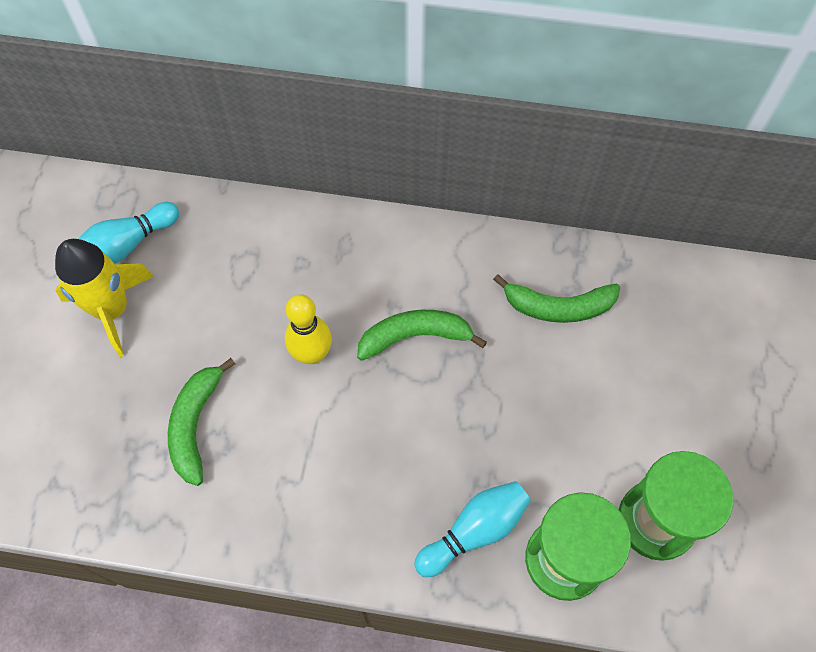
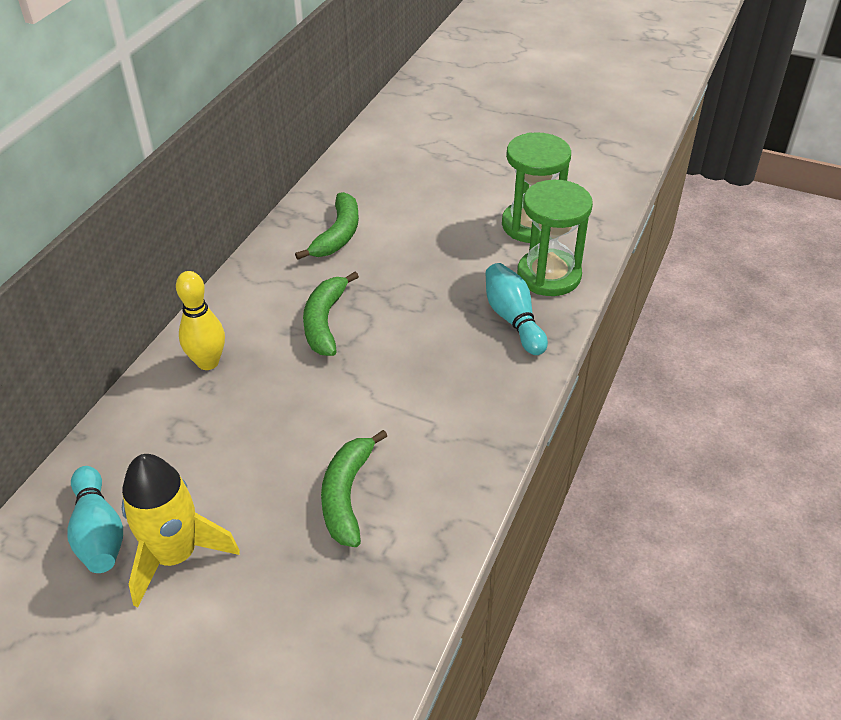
camera: 75 degrees left, 20 degrees down
green banana [168,358,235,486] -> green banana turned 75 degrees clockwise [321,430,387,547]
yellow bowling pin [285,294,332,364] -> yellow bowling pin moved to [176,271,225,370]

